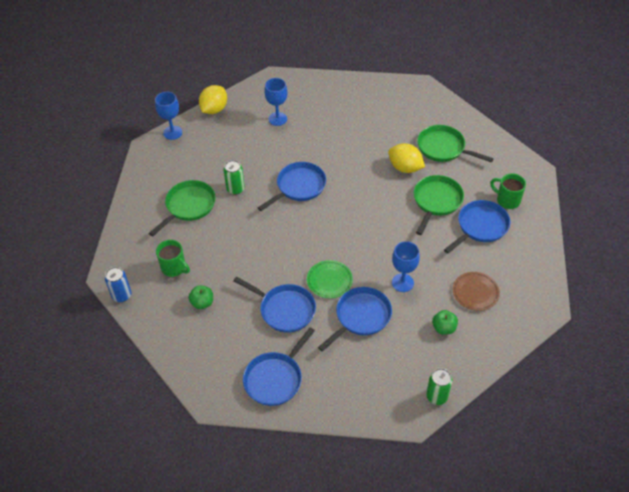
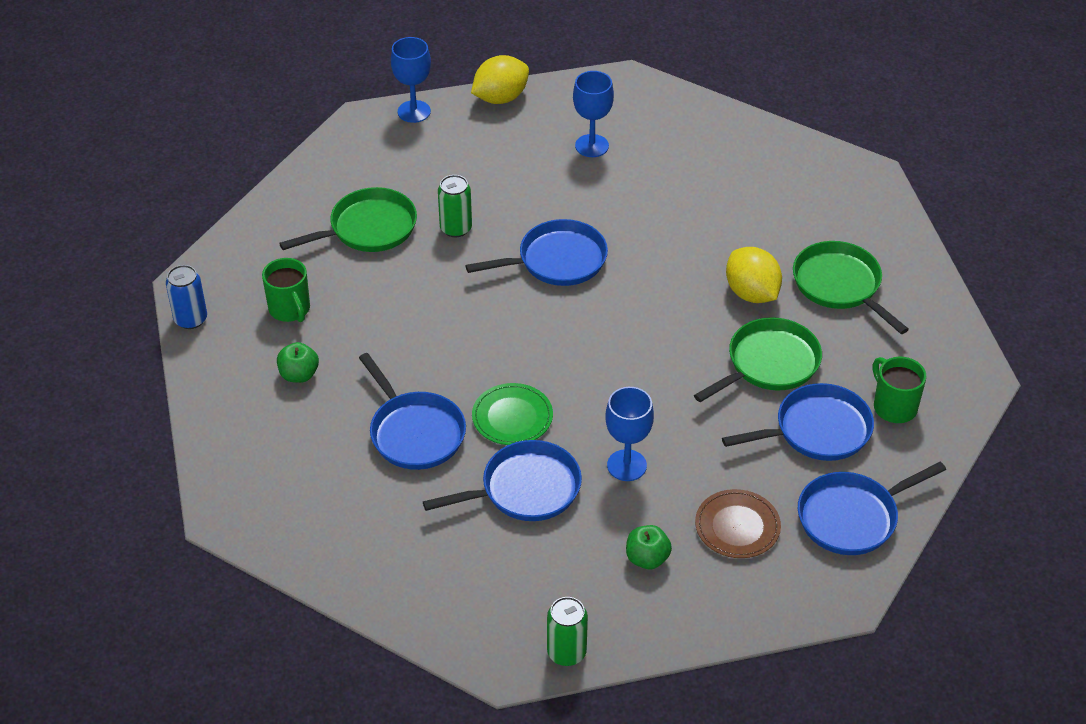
camera: 25 degrees right, 5 degrees down
blue pan [243,327,315,406] -> blue pan moved to [798,462,946,555]

